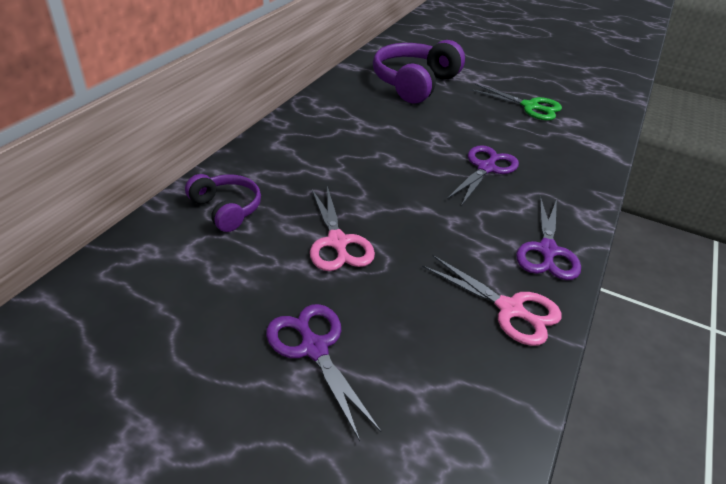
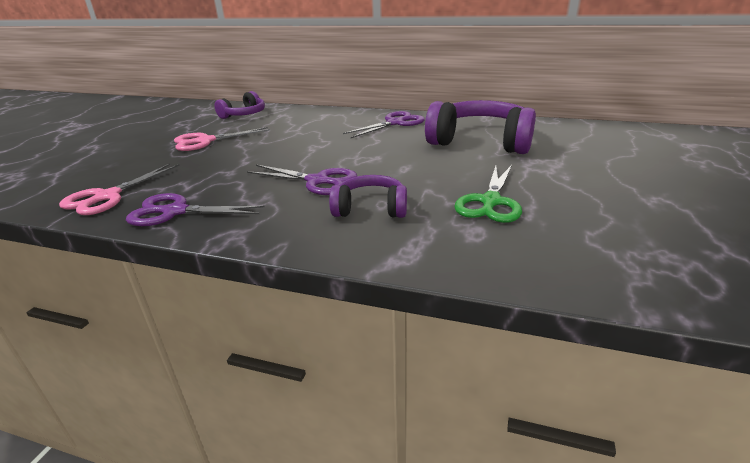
camera: 85 degrees right, 10 degrees down
purple scissors [266,304,381,441] -> purple scissors moved to [343,111,425,138]
none -> purple headphones [329,175,407,218]

